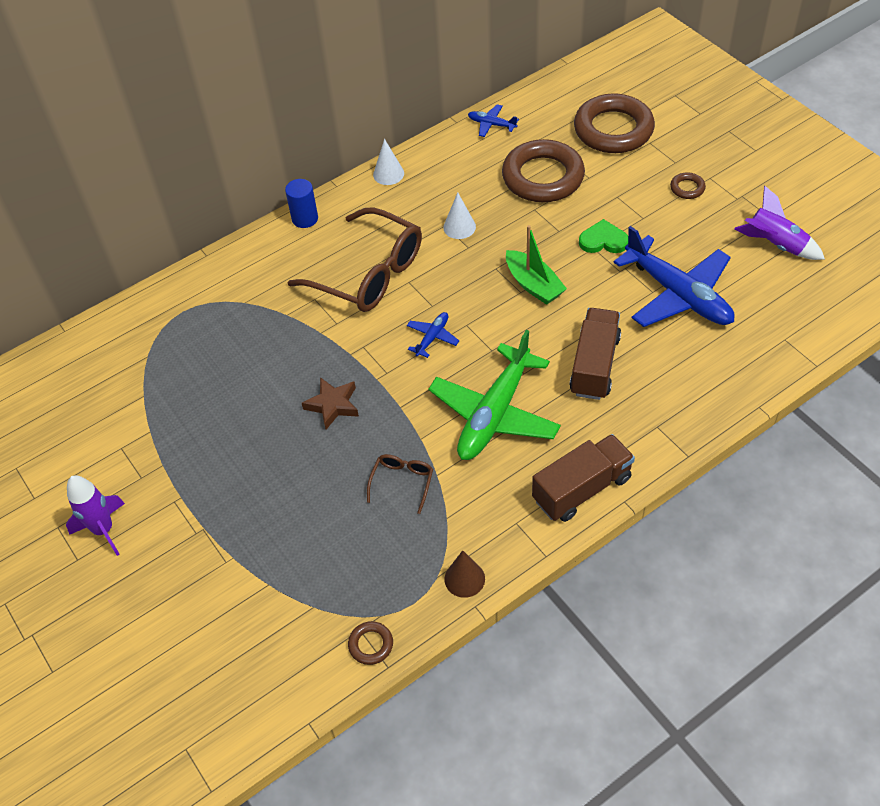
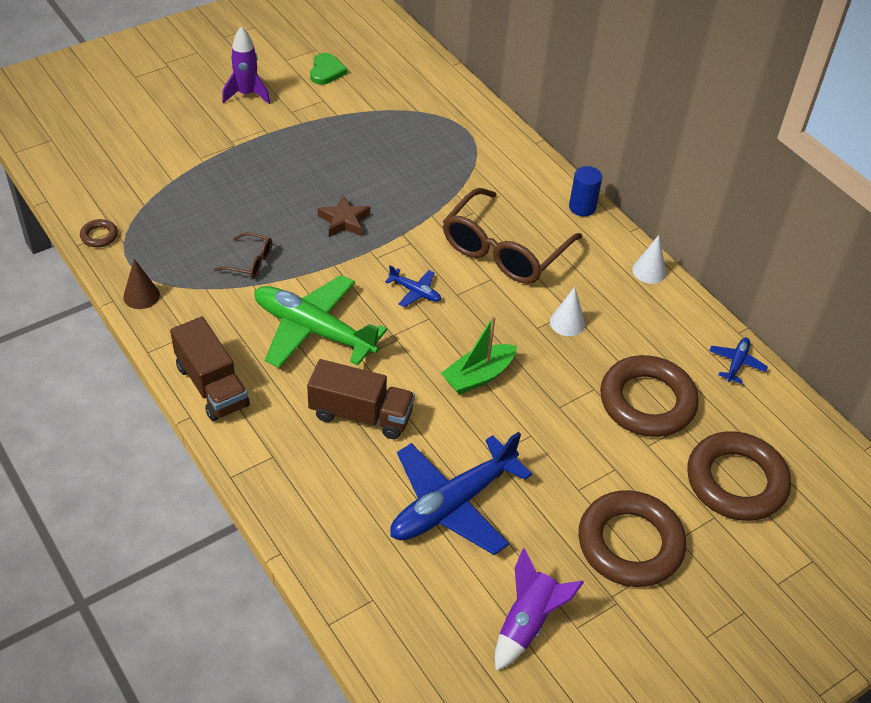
camera: 85 degrees right, 5 degrees down
green heart [579,219,628,253] -> green heart moved to [310,53,348,85]
brown ring [670,172,706,199] -> brown ring [578,490,686,587], size x2.41

